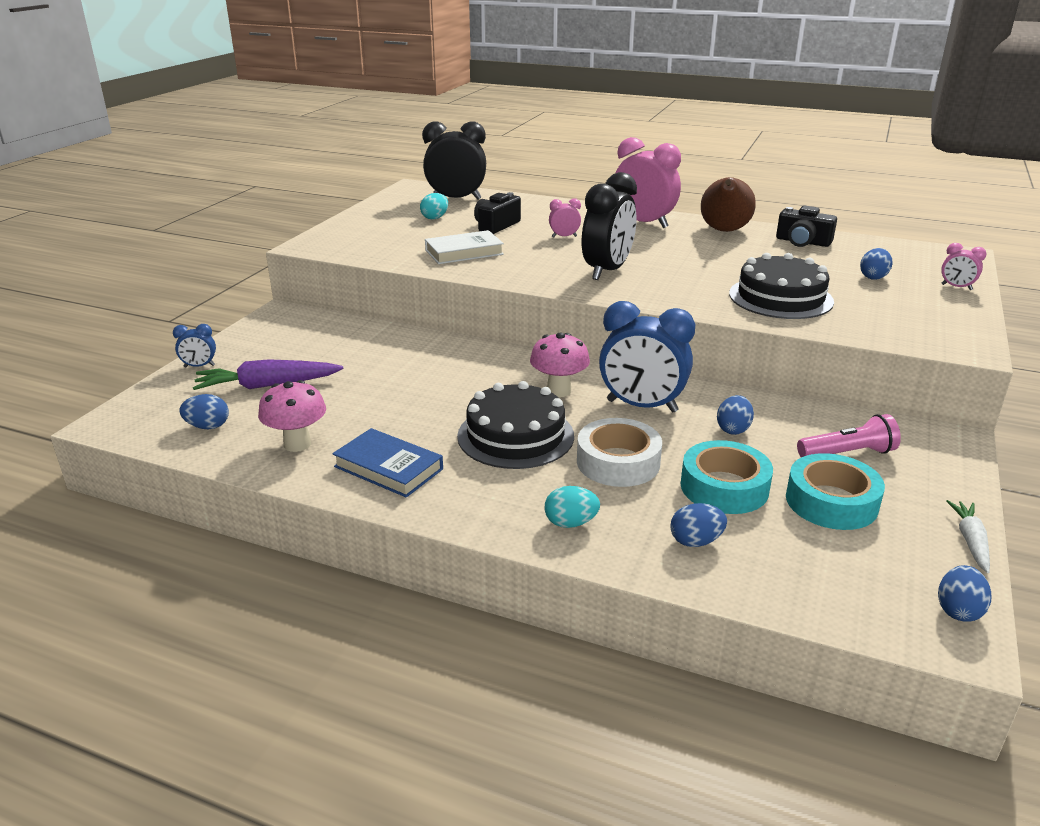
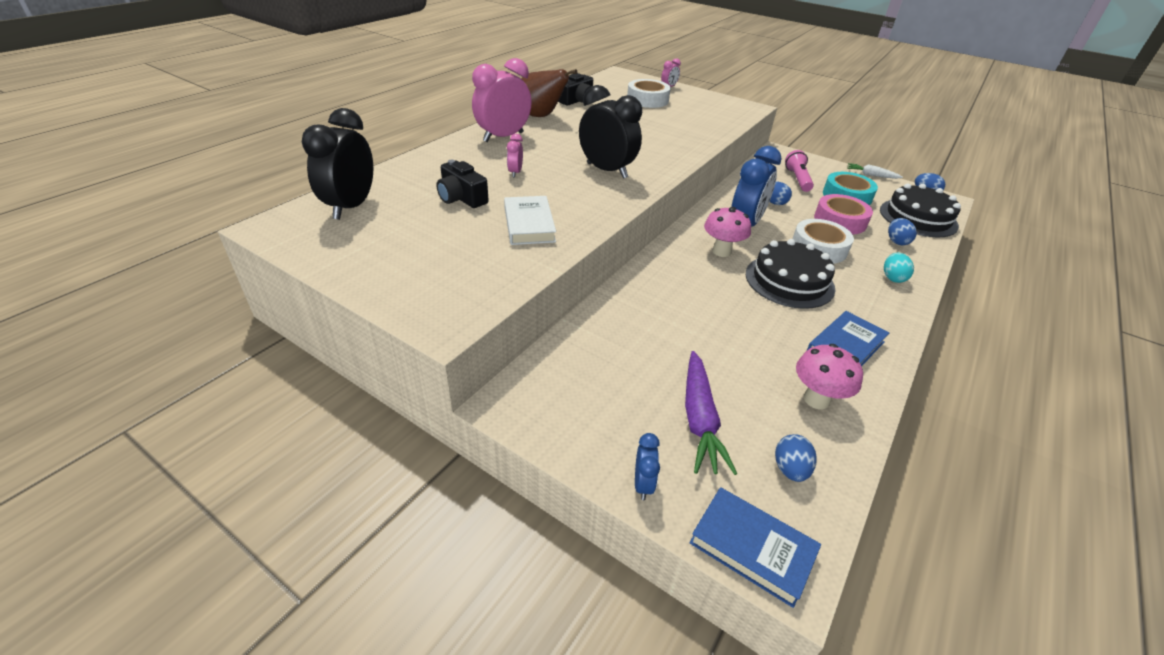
camera: 80 degrees left, 10 degrees up
turquoise egg [420,193,448,220] -> none
turquoise tape [681,440,773,514] -> pink tape [814,194,873,234]
black cake [729,253,834,319] -> black cake moved to [880,183,961,237]
blue egg [860,248,892,280] -> white tape [627,79,671,108]
none -> blue book [689,487,821,608]

